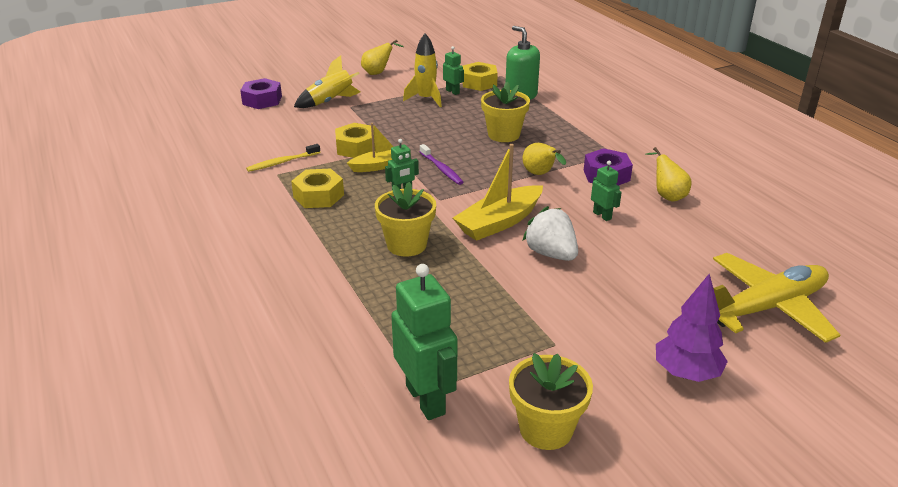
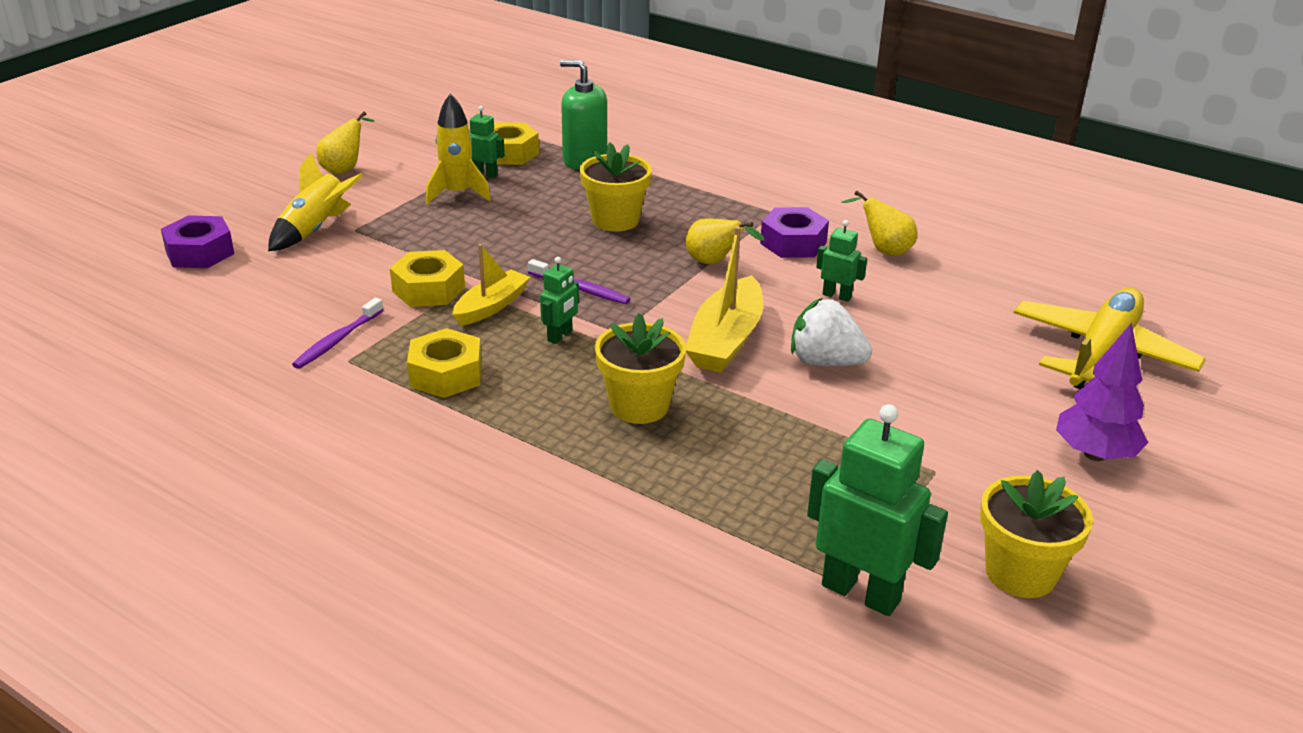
camera: 30 degrees left, 0 degrees up
yellow toothbrush [246,144,320,172] -> purple toothbrush [292,298,383,369]

